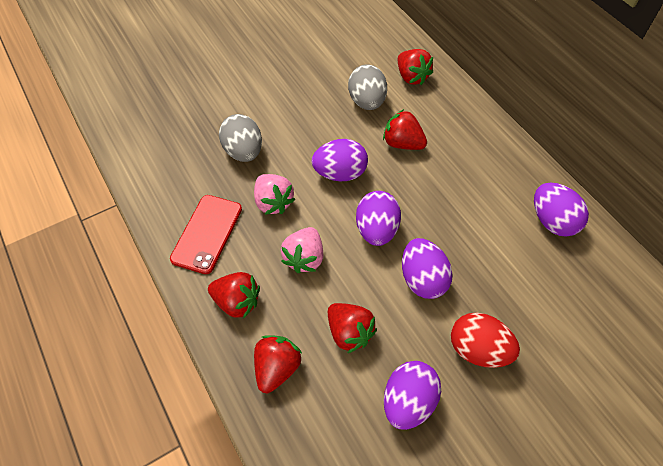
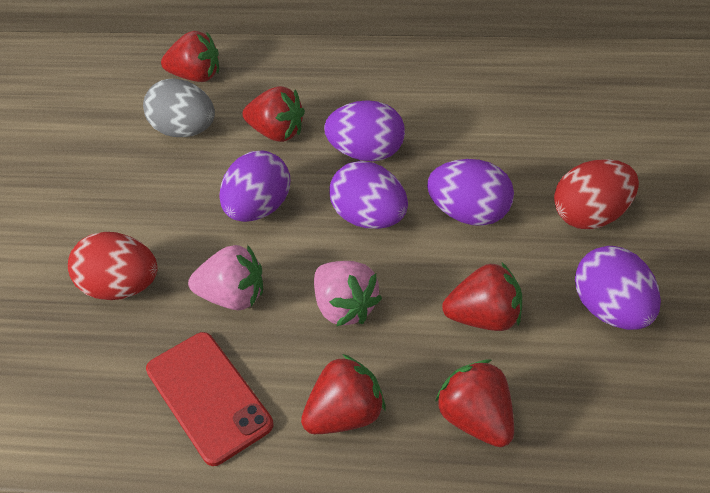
camera: 50 degrees left, 10 degrees down
grey egg [219,114,262,162] -> red egg [68,232,158,300]
red strawberry [383,109,427,150] -> red strawberry turned 135 degrees counterclockwise [242,86,305,142]
purple egg [534,183,589,237] -> purple egg moved to [324,100,405,161]

